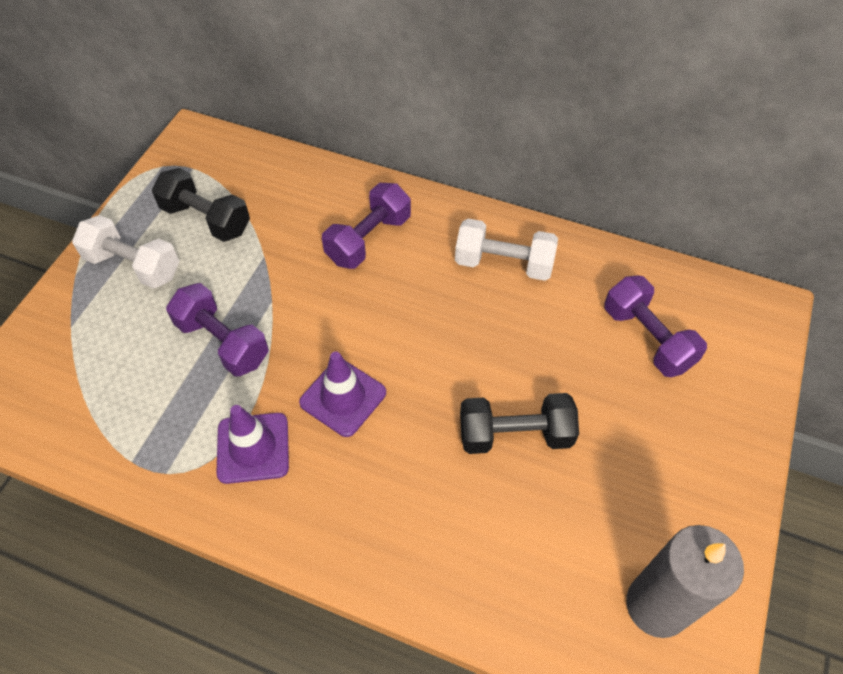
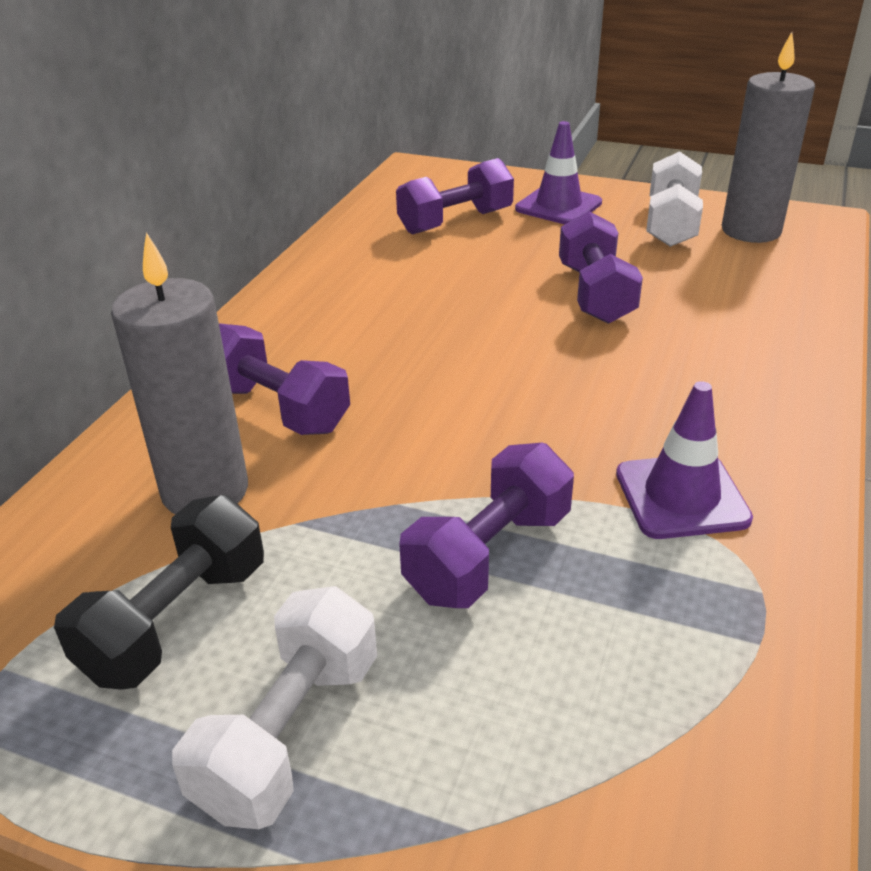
camera: 90 degrees left, 20 degrees down
purple traffic cone [299,352,386,437] -> purple traffic cone moved to [515,121,602,224]
white dumbbell [455,219,558,281] -> white dumbbell moved to [646,151,703,247]
black dumbbell [460,393,579,454] -> purple dumbbell [559,211,643,324]
none -> grey candle [111,232,248,514]

